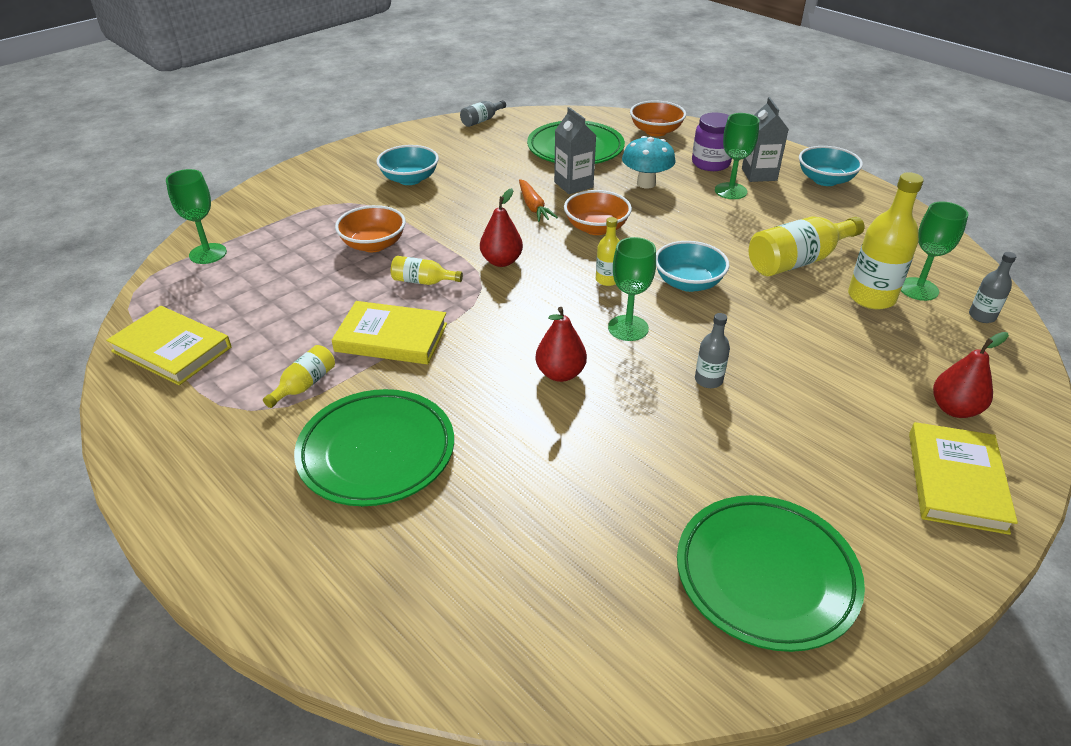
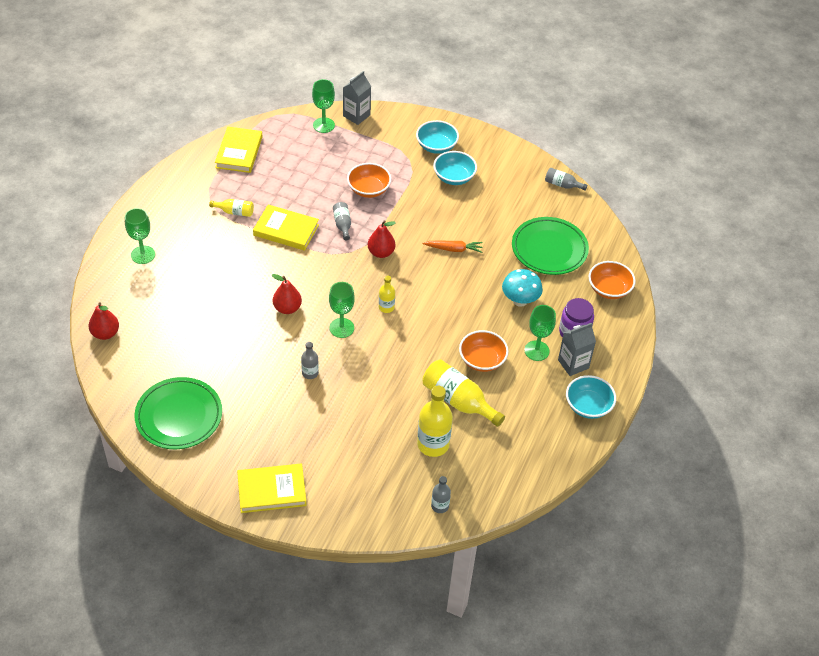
camera: 65 degrees right, 10 degrees up
green plate [294,389,454,506] -> none
yellow book [332,301,447,365] -> yellow book turned 60 degrees counterclockwise [253,204,319,251]
yellow bottle [391,256,463,285] -> grey bottle [333,202,351,240]
orange carrot [519,179,558,222] -> orange carrot turned 135 degrees counterclockwise [422,240,483,253]
grey carton [554,107,596,194] -> grey carton moved to [343,71,371,125]
orange bowl [564,190,632,235] -> orange bowl moved to [459,330,509,372]
turquoise bowl [656,241,730,292] -> turquoise bowl moved to [416,120,459,154]
green goblet [901,201,968,301] -> green goblet moved to [125,208,155,264]
red pear [933,332,1009,418] -> red pear moved to [89,302,119,340]

